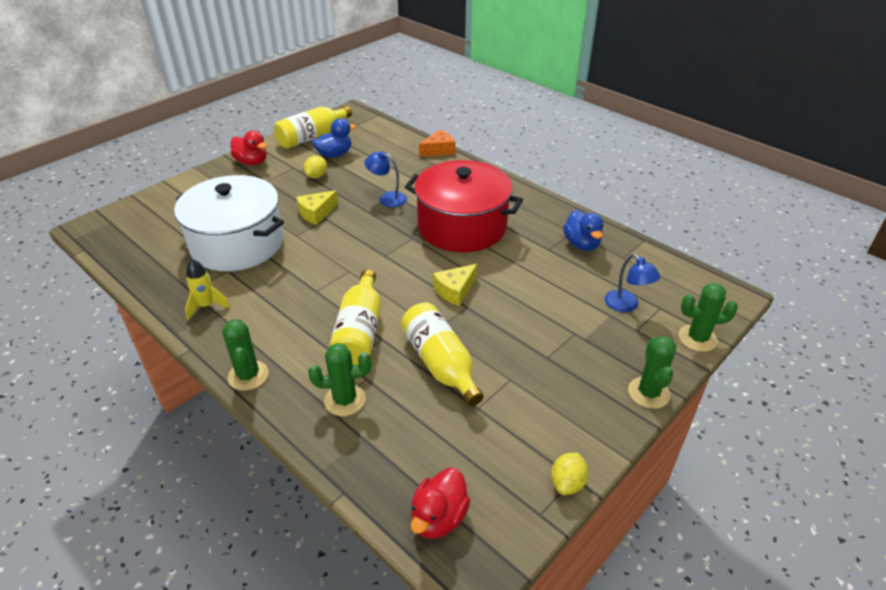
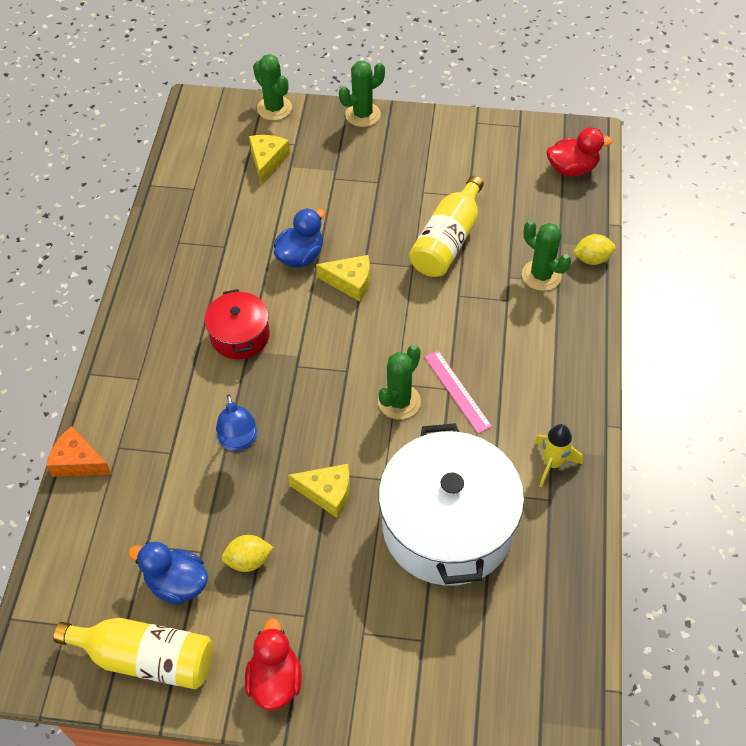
camera: 125 degrees left, 15 degrees up
green cactus [222,319,269,391] -> green cactus moved to [378,345,421,420]
yellow bottle [329,269,381,365] -> none
red pot [405,160,523,252] -> red pot [205,289,270,359], size x0.51
yellow lemon [551,453,589,495] -> yellow lemon moved to [573,234,615,265]
blue duck [563,210,603,251] -> blue duck moved to [274,208,325,268]
blue lamp [605,254,660,312] -> yellow cheese [249,135,290,184]
none -> pink ruler [425,351,492,434]

